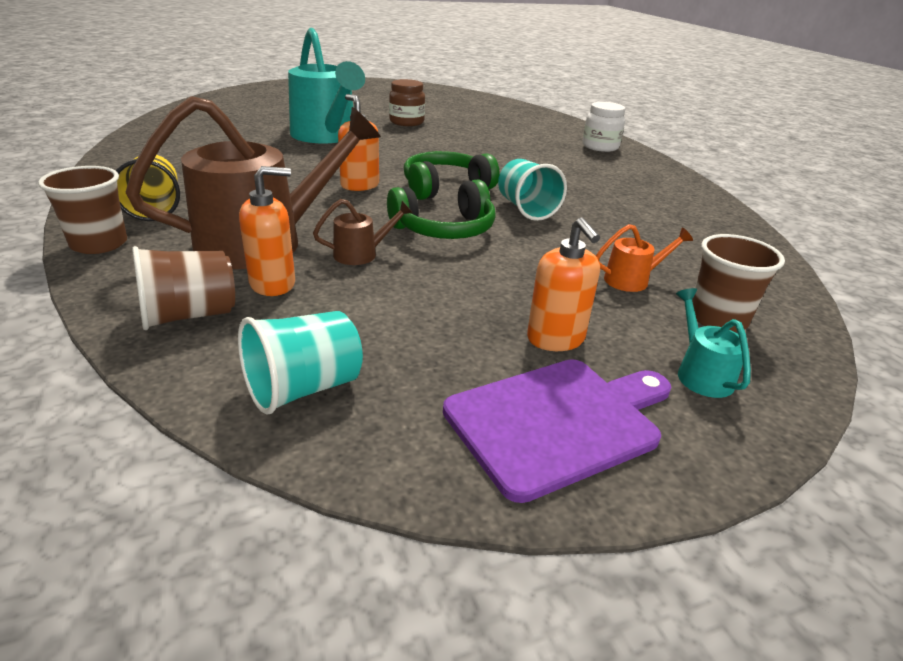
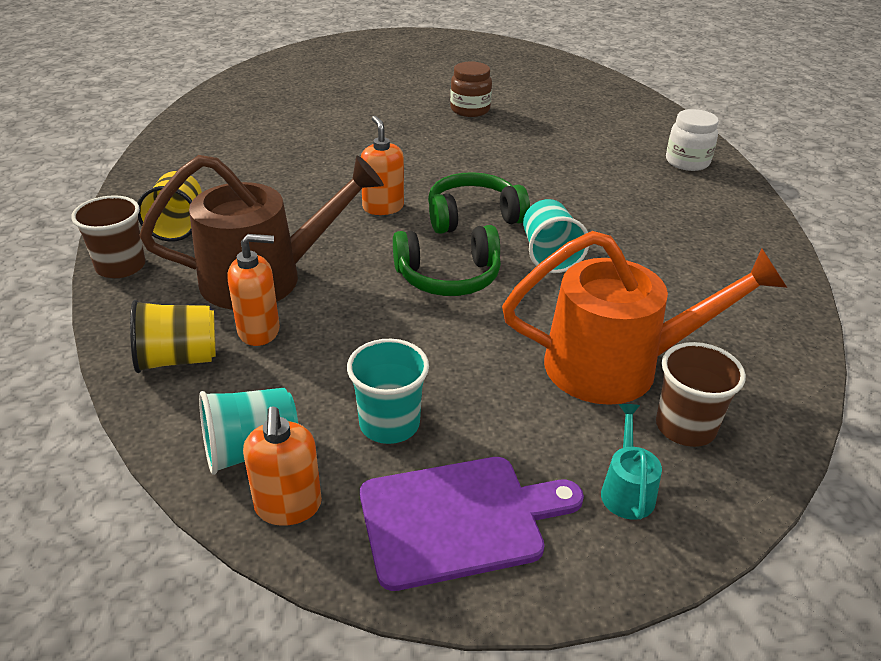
camera: 15 degrees right, 5 degrees up
brown cup [132,246,235,330] -> yellow cup [130,300,216,373]
turquoise watering can [288,28,365,143] -> none
brown watering can [313,199,413,265] -> none
orange soap dispenser [527,217,600,351] -> orange soap dispenser moved to [243,406,322,526]
orange watering can [596,224,693,292] -> orange watering can [502,231,787,405], size x2.41
none -> turquoise cup [347,339,429,444]

